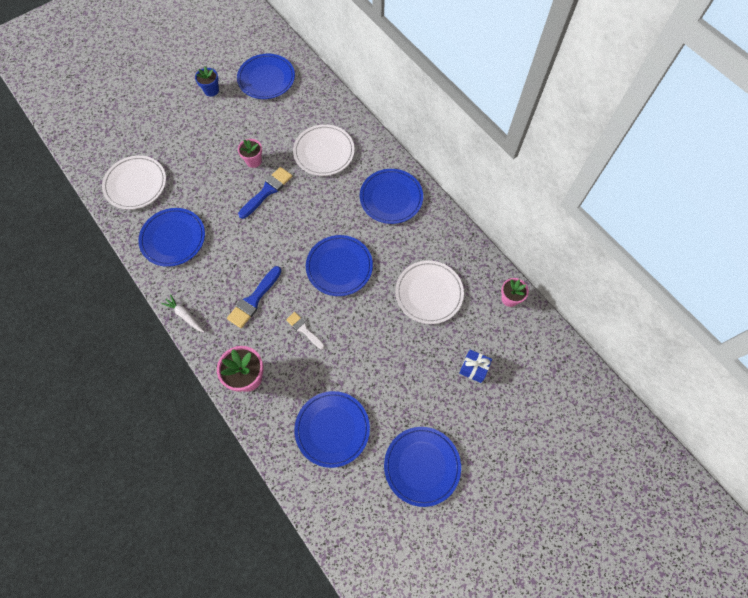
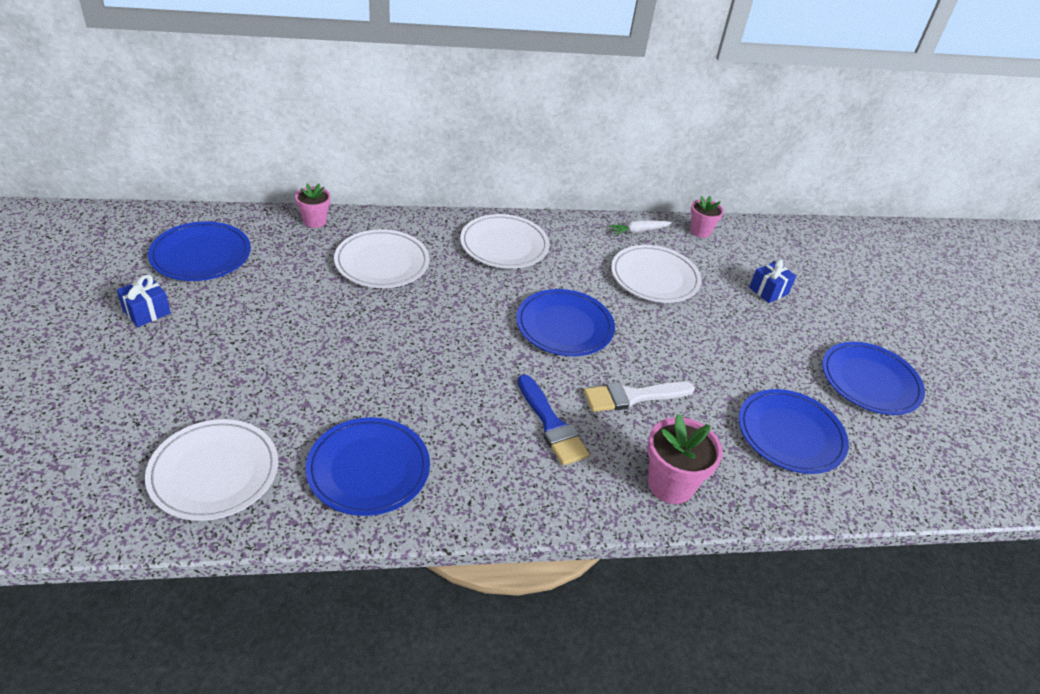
camera: 65 degrees left, 25 degrees down
white carrot [161,294,205,332] -> white carrot moved to [609,220,672,235]
blue flower pot [195,66,219,97] -> blue gift [117,275,171,327]
pink flower pot [238,139,262,168] -> pink flower pot moved to [295,184,331,228]
blue brush [238,167,292,219] -> none
white brush [286,312,325,349] -> white brush [584,382,695,412], size x1.55
blue plate [360,169,423,224] -> white plate [460,214,549,269]

